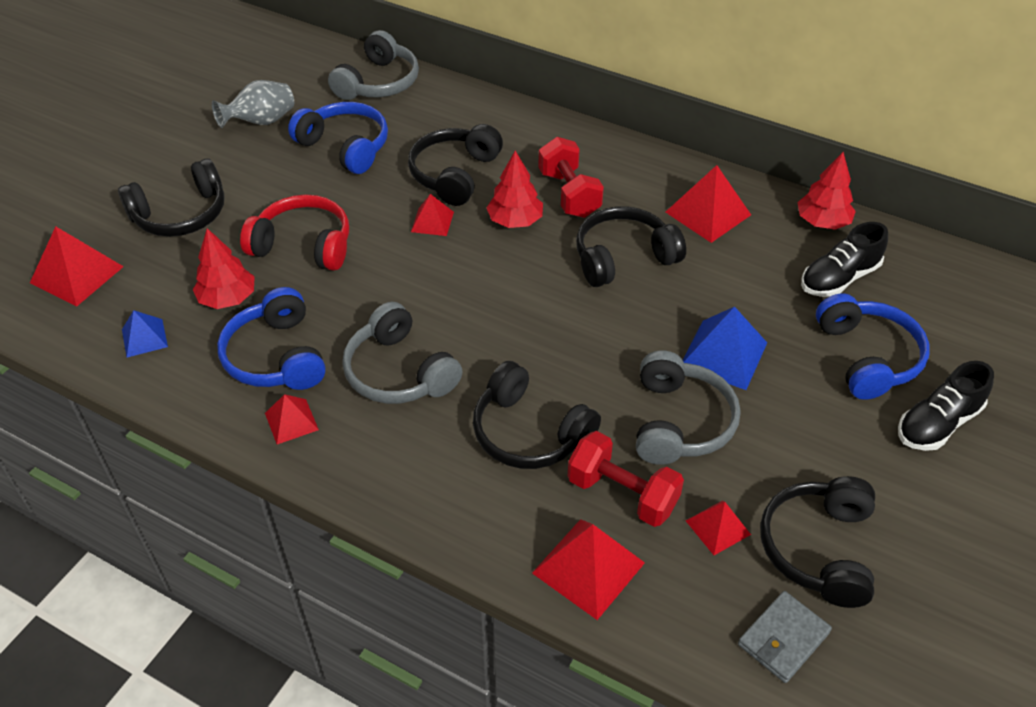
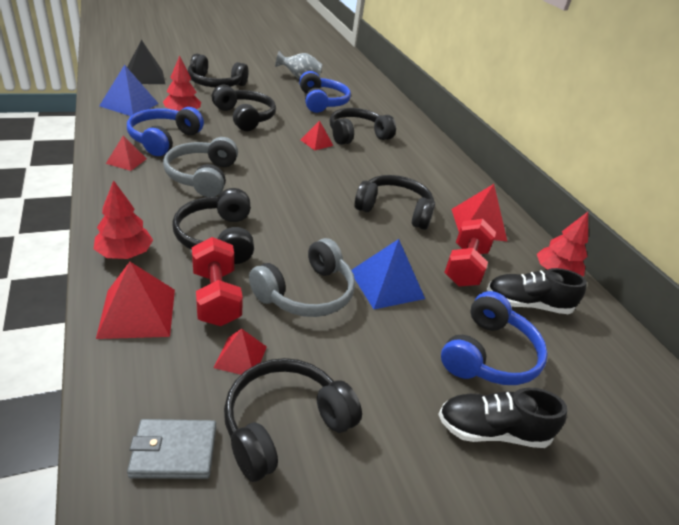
camera: 35 degrees right, 10 degrees down
red pyramid [30,226,124,307] -> black pyramid [127,40,165,84]
blue pyramid [122,310,168,357] -> blue pyramid [99,65,159,116], size x1.69
red headphones [240,194,349,271] -> black headphones [212,85,276,131]
grey headphones [328,30,419,100] -> none
red tree [486,151,543,228] -> red tree moved to [94,180,153,259]
red dumbbell [539,137,604,218] -> red dumbbell moved to [444,219,496,287]

